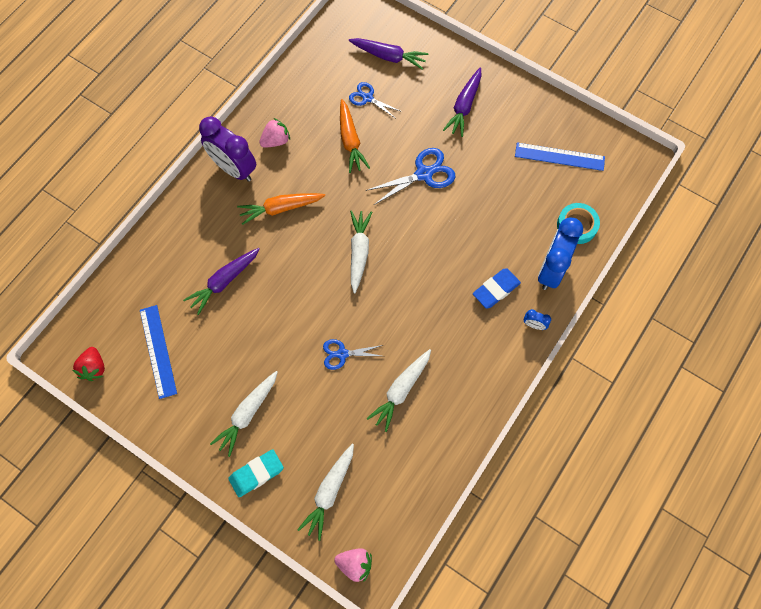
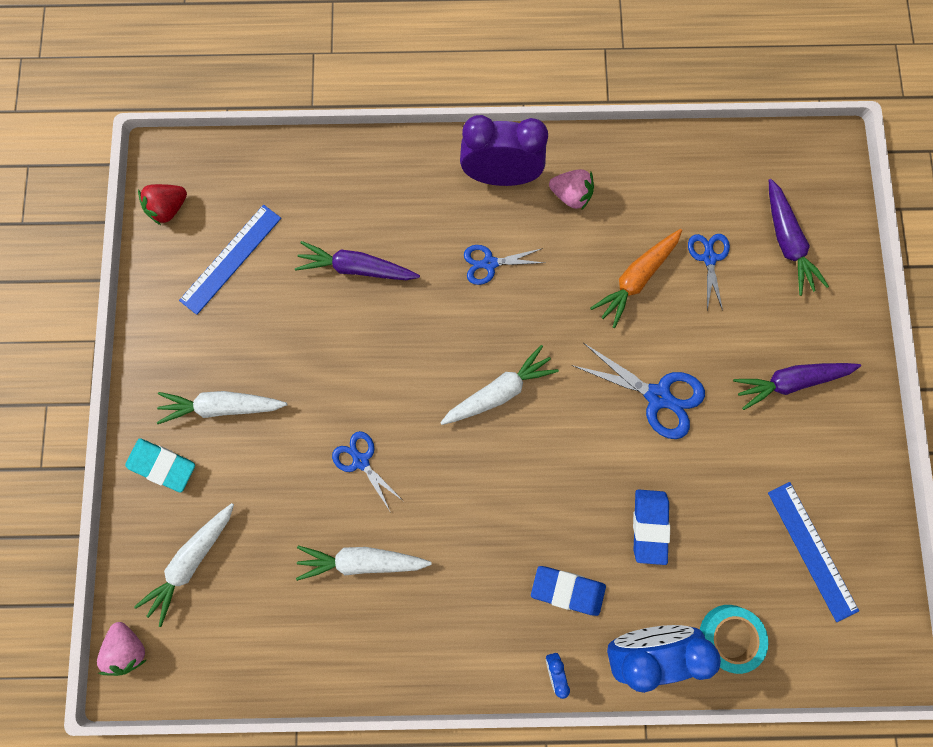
camera: 55 degrees right, 10 degrees up
purple clock [199,116,256,182] -> purple clock turned 90 degrees clockwise [460,115,548,186]
orange carrot [237,193,325,225] -> blue scissors [464,245,545,285]
white carrot [297,444,354,541] -> white carrot turned 45 degrees counterclockwise [134,503,234,627]
none -> blue eraser [633,489,670,565]

